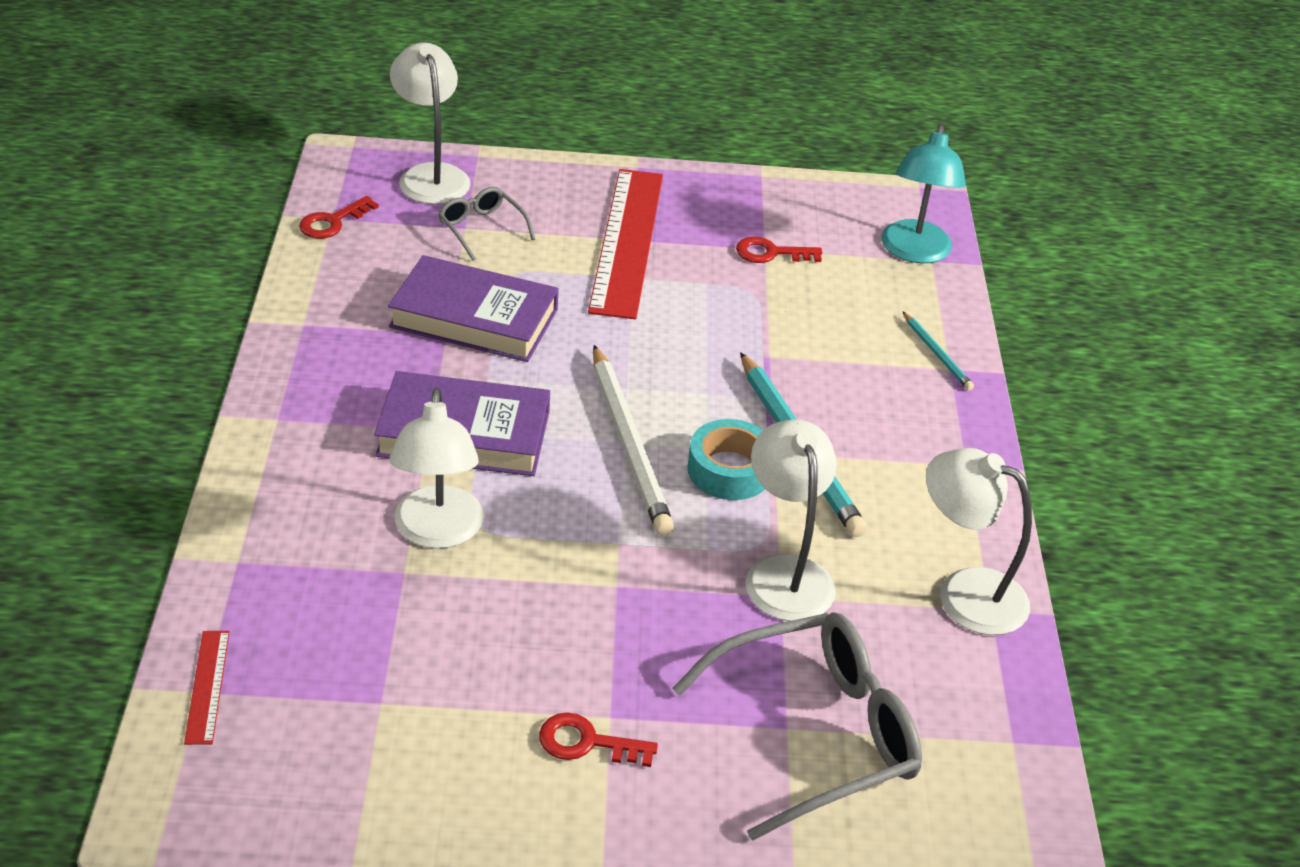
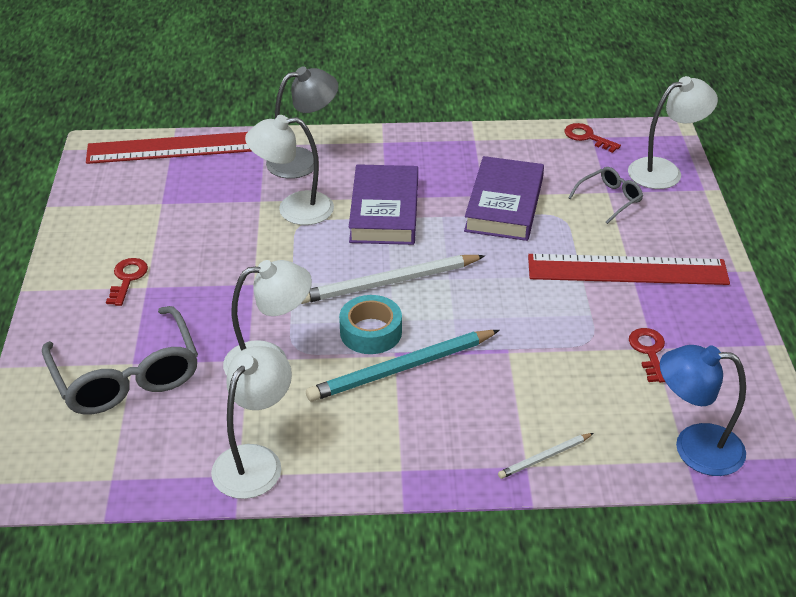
camera: 90 degrees right, 0 degrees up
red ruler [184,631,230,745] -> red ruler [86,132,252,164], size x2.32
turquoise lamp [881,124,966,263] -> blue lamp [660,345,746,476]
turquoise pencil [903,312,974,390] -> white pencil [498,433,594,479]
none -> grey lamp [266,66,339,179]

